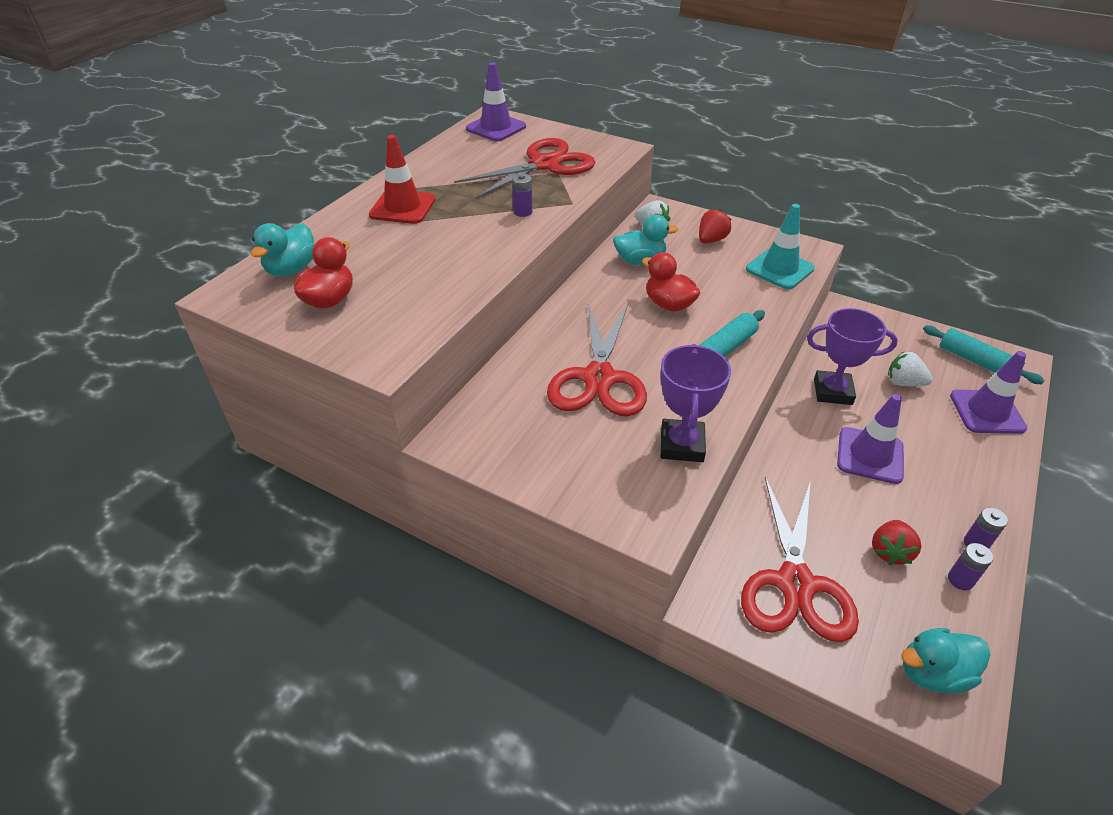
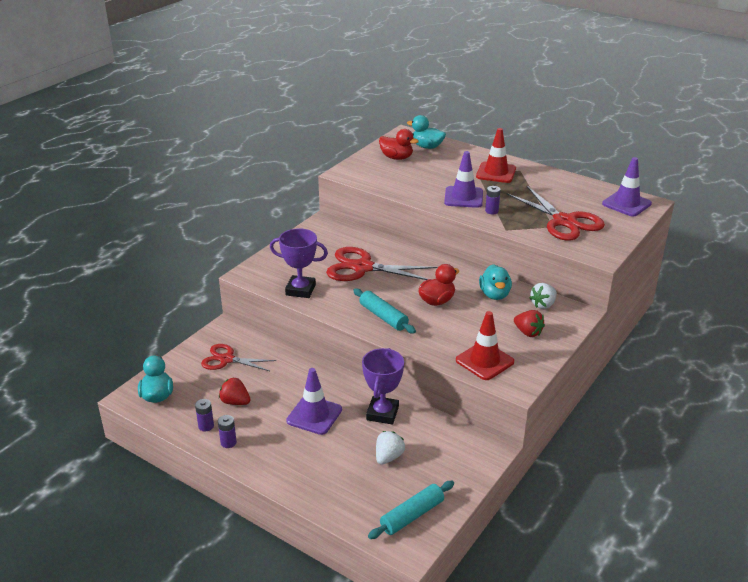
camera: 95 degrees right, 10 degrees down
red scissors [741,477,859,642] -> red scissors [201,344,276,371], size x0.63
turquoise traffic cone [746,204,815,289] -> red traffic cone [456,311,514,380]
purple traffic cone [950,351,1027,434] -> purple traffic cone moved to [444,151,483,208]

